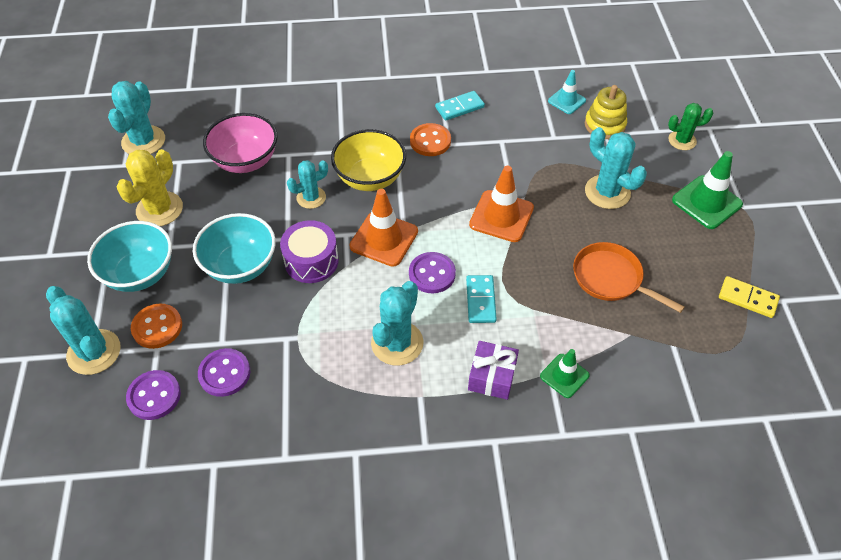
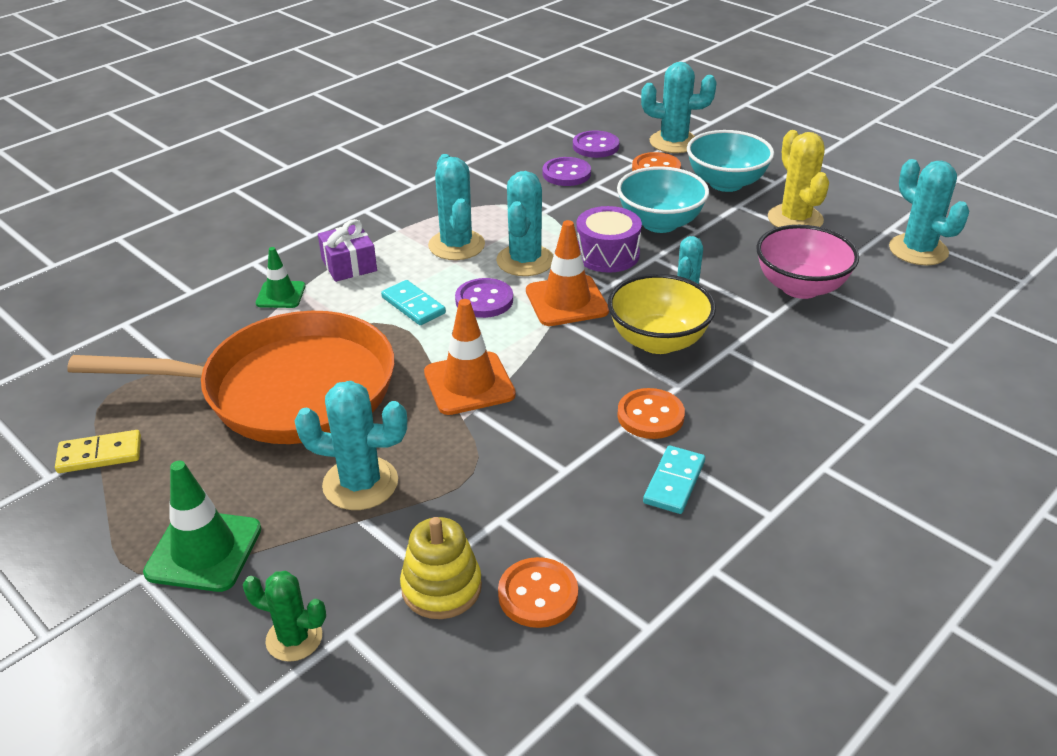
camera: 140 degrees right, 15 degrees down
turquoise traffic cone [548,70,586,114] -> orange button [498,557,578,628]
orange pan [573,242,684,313] -> orange pan [67,311,395,444], size x1.98
green cactus [668,103,713,150] -> green cactus turned 60 degrees clockwise [243,571,326,662]
none -> turquoise cactus [496,171,553,276]

